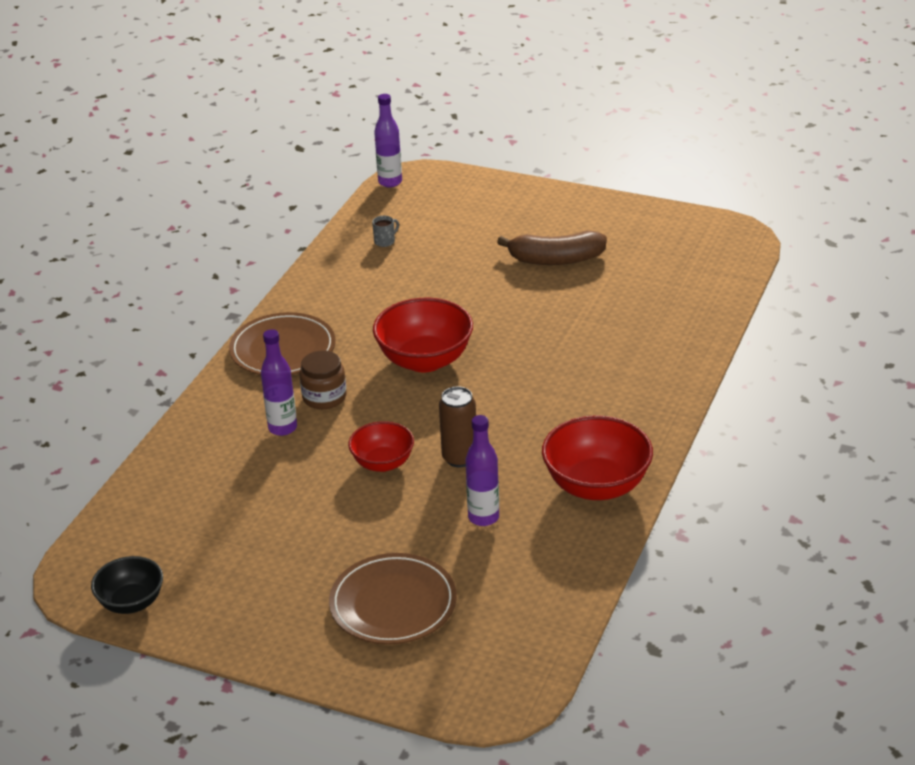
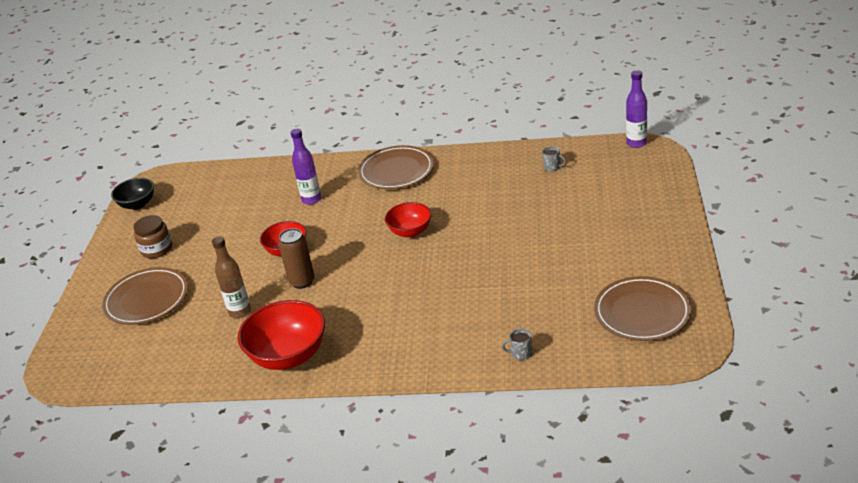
camera: 75 degrees right, 0 degrees up
brown jar [300,350,346,409] -> brown jar moved to [133,215,172,258]
red bowl [373,298,473,372] -> red bowl [385,202,431,238], size x0.61
purple bottle [465,415,499,526] -> brown bottle [212,236,251,318]
brown banana [497,231,607,265] -> none
none -> grey mug [502,328,532,360]
none -> brown plate [594,276,691,341]

